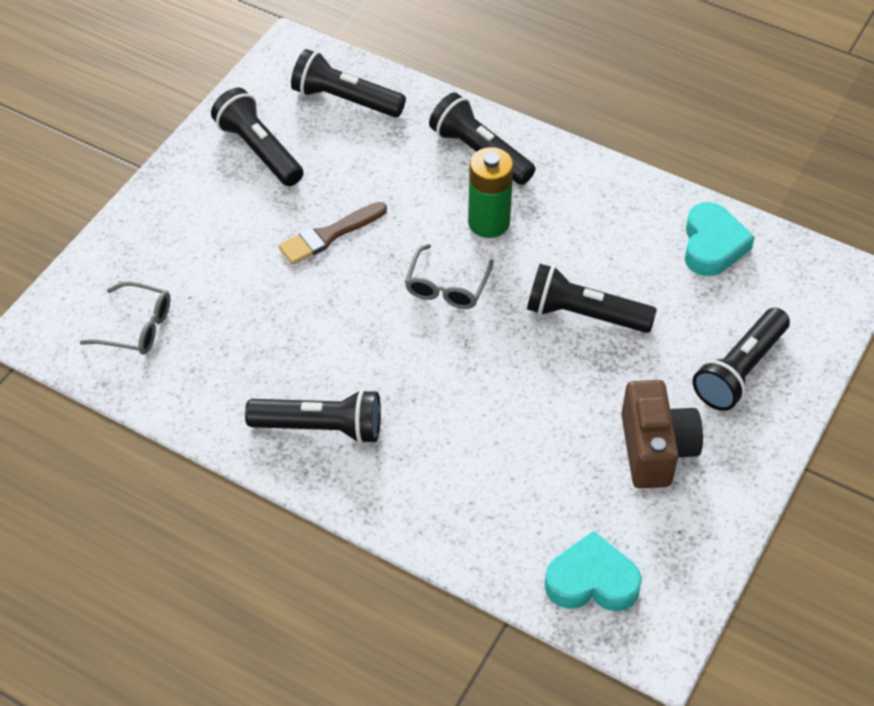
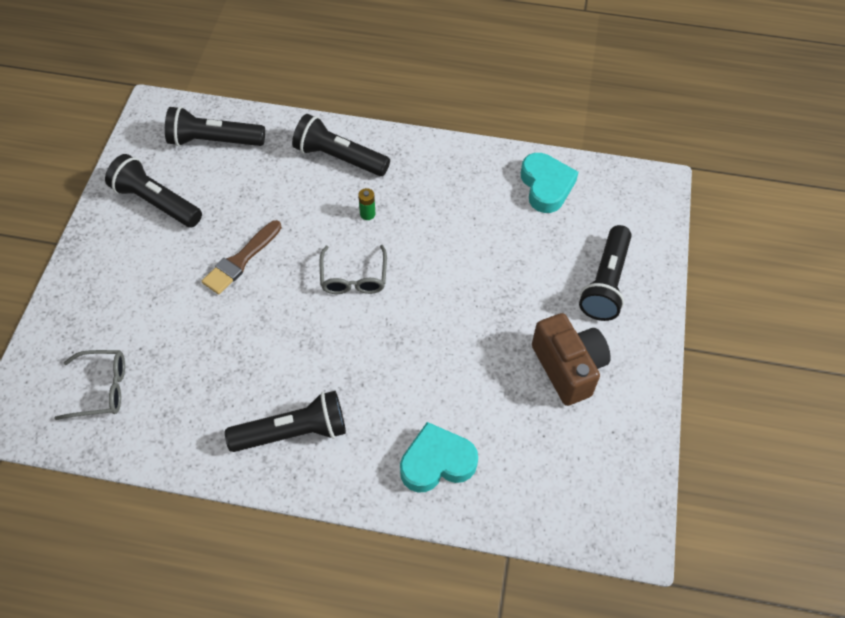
camera: 20 degrees left, 5 degrees up
green battery [468,147,513,238] -> green battery [358,188,375,220], size x0.44
black flashlight [527,264,657,333] -> none
turquoise heart [544,531,642,611] -> turquoise heart moved to [400,422,478,493]

